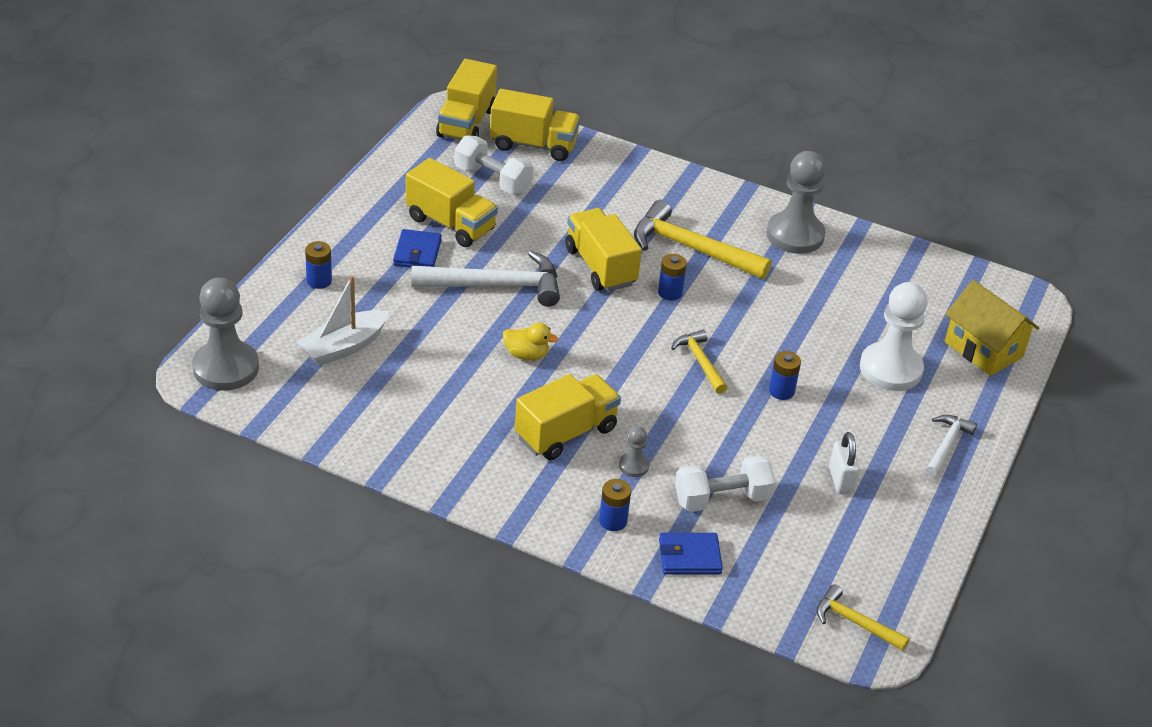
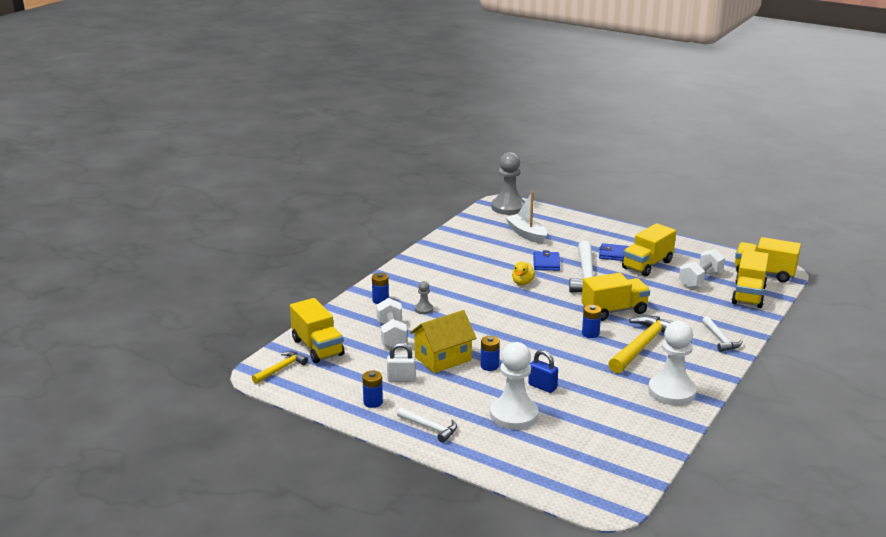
camera: 100 degrees right, 15 degrees down
blue battery [305,241,332,289] -> blue battery moved to [362,371,383,408]
yellow truck [515,374,621,460] -> yellow truck moved to [290,298,344,363]
blue wallet [659,533,723,575] -> blue wallet moved to [533,250,560,271]
yellow hammer [671,330,727,394] -> none
grey pawn [766,151,826,254] -> white pawn [648,321,697,405]
yellow house [945,280,1039,376] -> yellow house moved to [410,310,477,373]
none -> blue padlock [528,350,558,393]
none -> white hammer [702,316,743,352]

